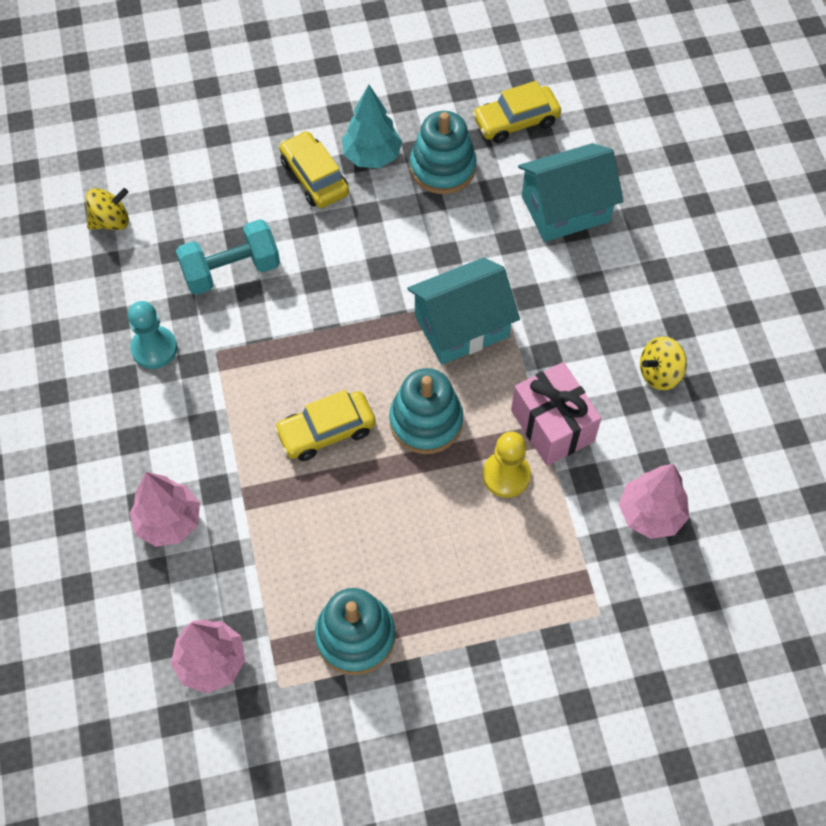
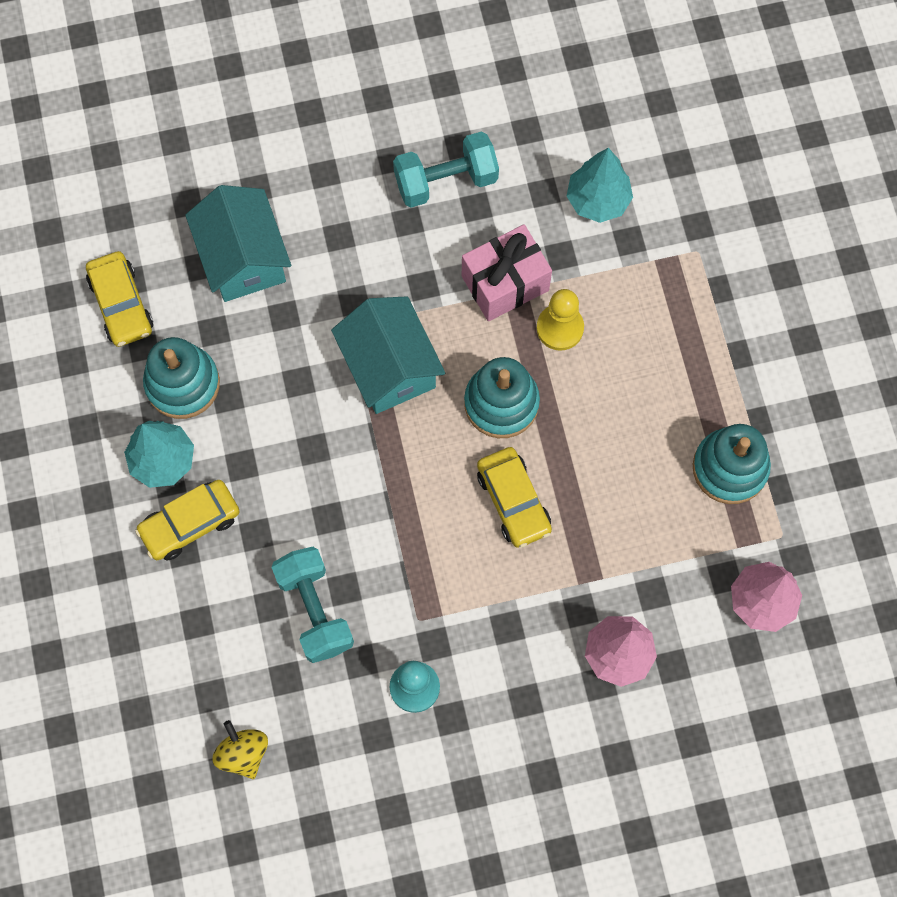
camera: 90 degrees left, 10 degrees up
pink tree [619,464,689,539] -> turquoise tree [567,148,633,223]
yellow spinning top [640,336,687,390] -> turquoise dumbbell [393,131,499,208]

